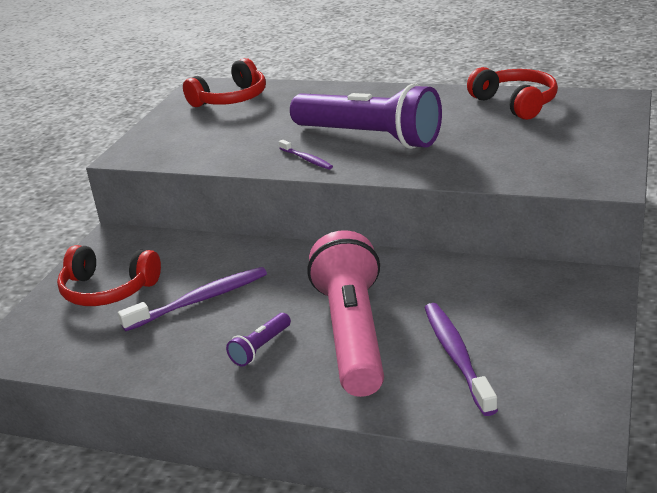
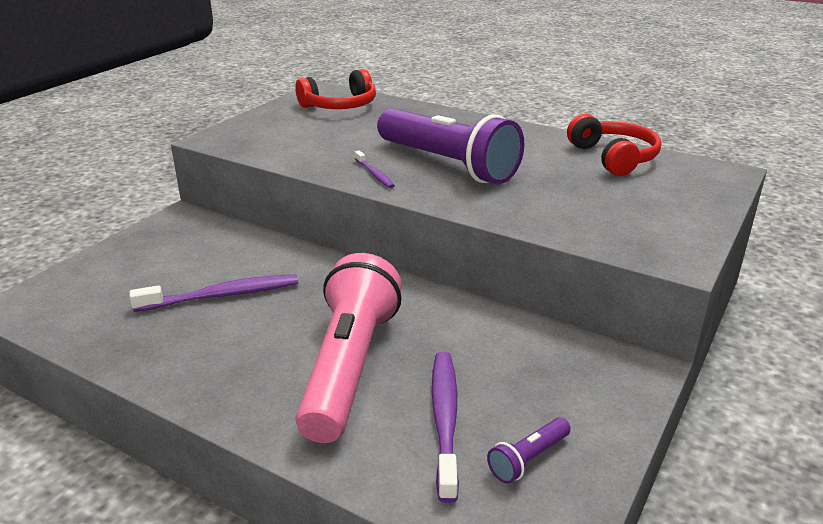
camera: 10 degrees right, 0 degrees up
red headphones [57,245,161,306] -> none
purple flashlight [226,313,291,367] -> purple flashlight moved to [487,417,571,484]

